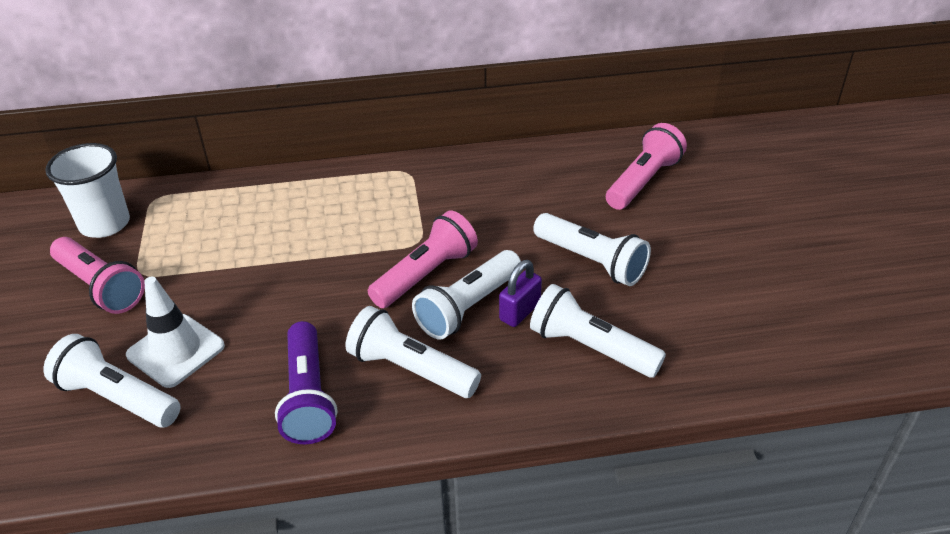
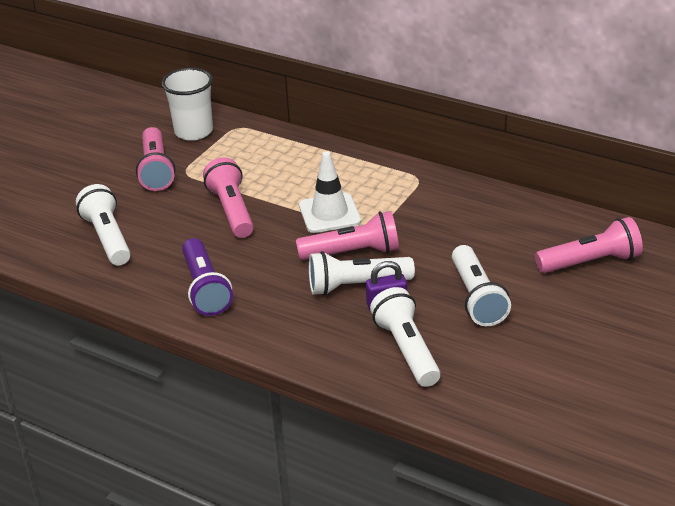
camera: 40 degrees right, 5 degrees down
white traffic cone [126,277,225,388] -> white traffic cone moved to [299,151,361,233]
purple flashlight [275,321,337,444] -> purple flashlight turned 45 degrees counterclockwise [182,238,233,316]
white flashlight [345,306,481,398] -> none
none -> pink flashlight [203,157,254,238]

